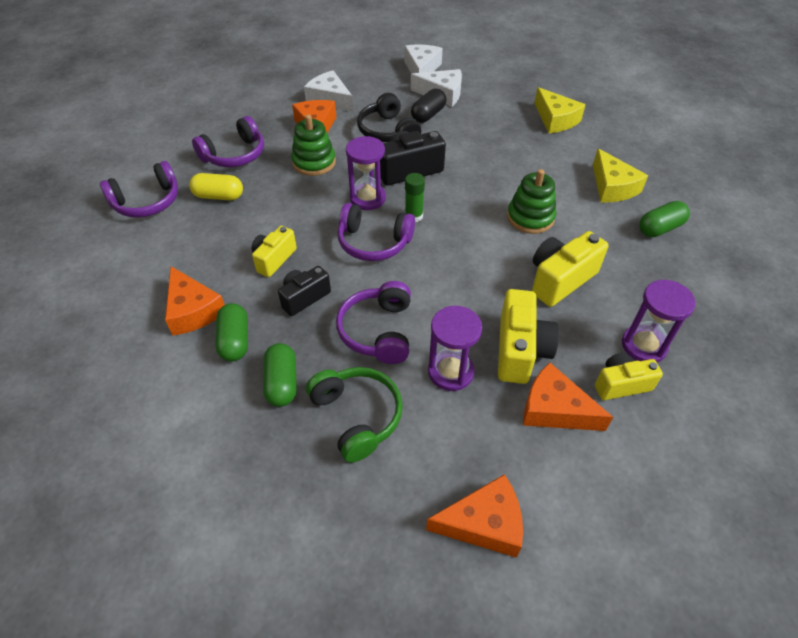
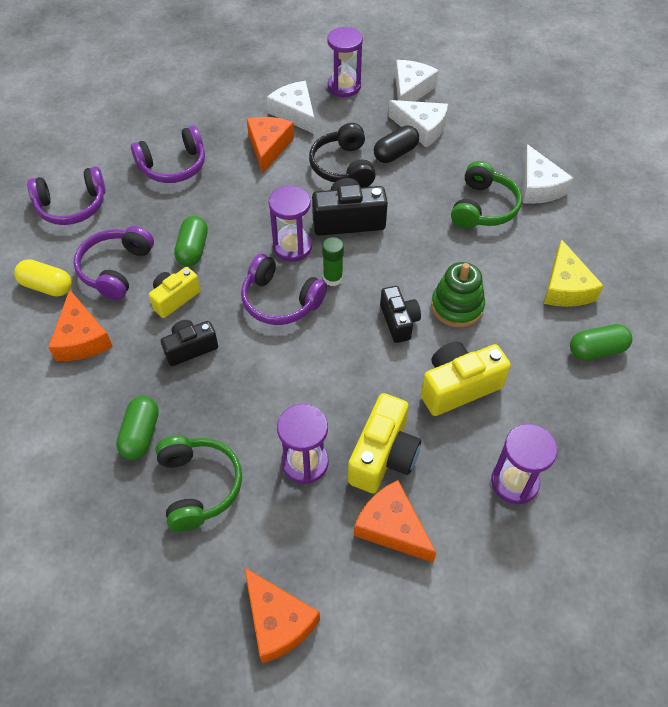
camera: 15 degrees right, 5 degrees up
yellow capsule [189,173,243,200] -> yellow capsule moved to [14,259,72,297]
green capsule [215,303,248,362] -> green capsule moved to [174,216,208,266]
green stacking toy [291,114,336,176] -> none
purple headphones [336,281,411,364] -> purple headphones moved to [74,226,154,300]
orange cheese [426,474,523,558] -> orange cheese turned 45 degrees clockwise [244,567,320,664]
yellow cheese [534,87,586,133] -> white cheese [523,144,573,204]
yellow camera [595,353,663,400] -> none
none -> purple hourglass [327,27,363,97]
none -> black camera [380,286,421,343]
none -> green headphones [451,161,522,229]

